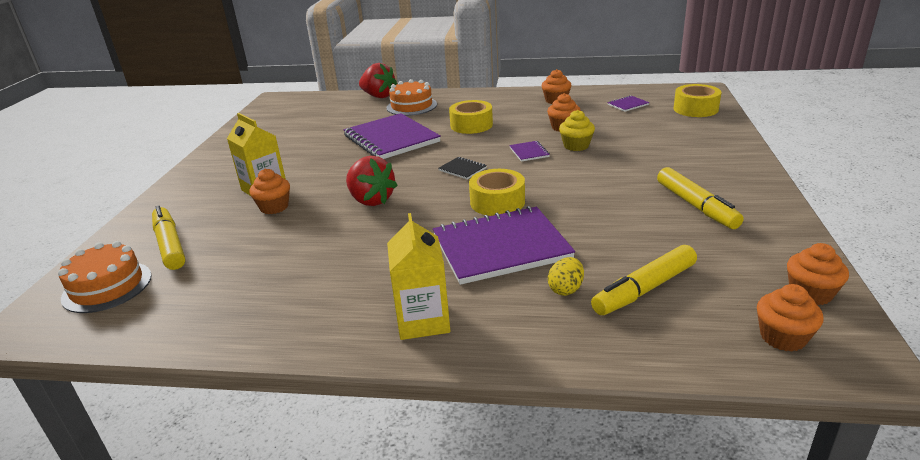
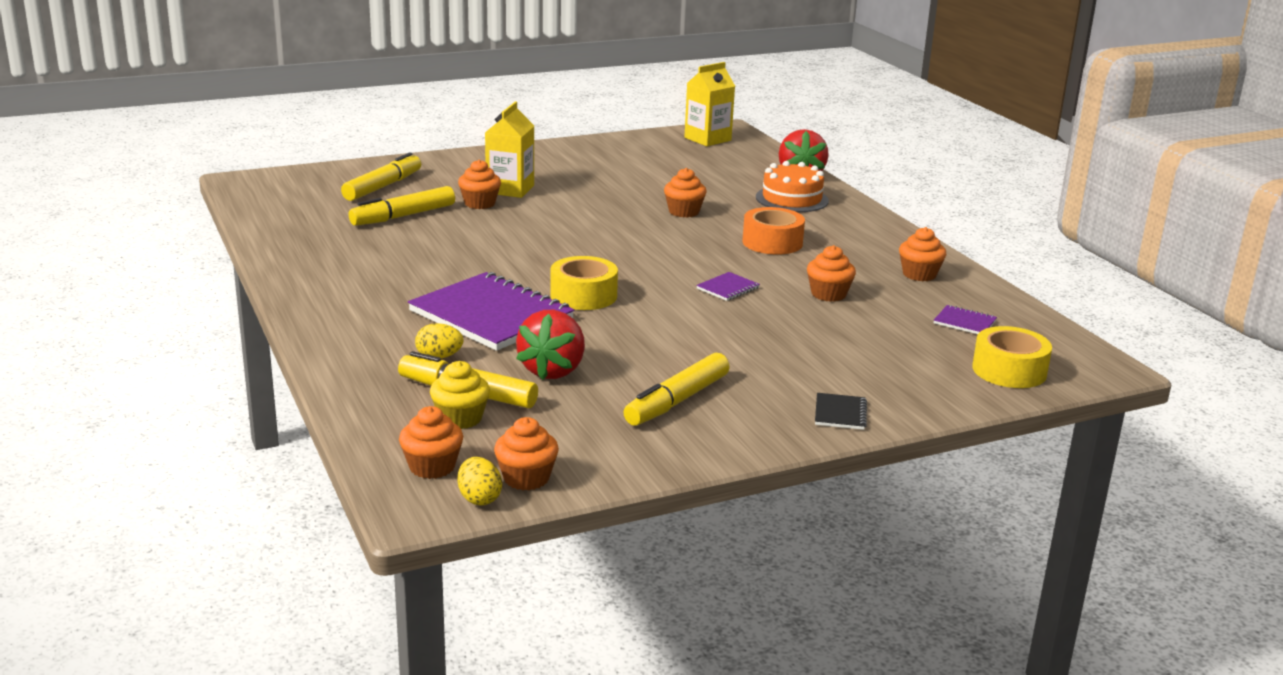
camera: 55 degrees right, 5 degrees down
orange cake [58,241,152,313] -> none
purple notebook [344,113,441,159] -> orange cupcake [664,168,707,217]
red strawberry [346,156,398,206] -> red strawberry moved to [516,310,585,380]
yellow carton [387,213,450,340] -> yellow carton moved to [684,62,735,146]
black notebook [439,157,487,179] -> black notebook moved to [815,393,867,430]
yellow tape [449,100,493,134] -> orange tape [742,207,805,255]
yellow cupcake [559,110,595,151] -> yellow cupcake moved to [430,361,490,429]
none -> yellow marker [349,186,455,226]
none -> yellow egg [458,457,502,506]

